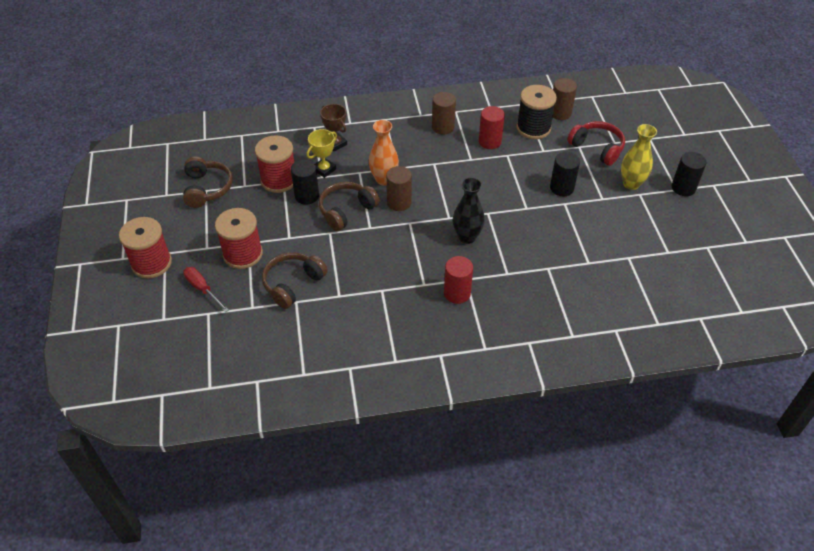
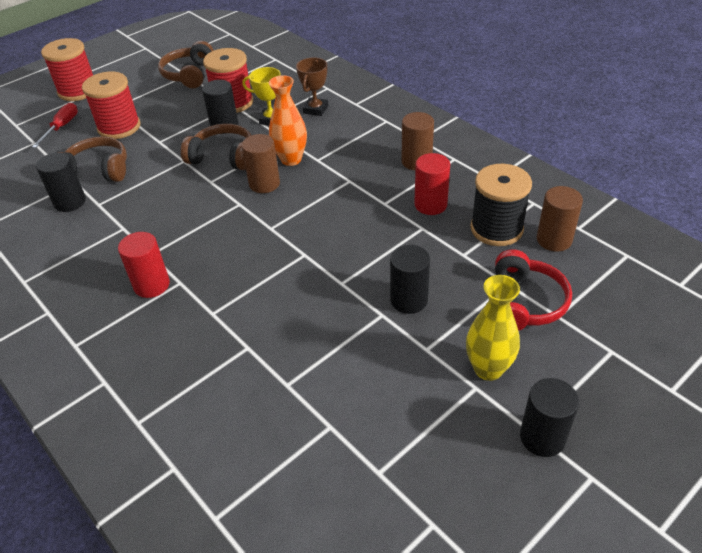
camera: 60 degrees right, 5 degrees down
brown headphones [183,156,233,208] -> brown headphones turned 135 degrees clockwise [158,41,214,88]
black vase [453,177,485,244] -> none
none -> black cylinder [36,153,86,212]

